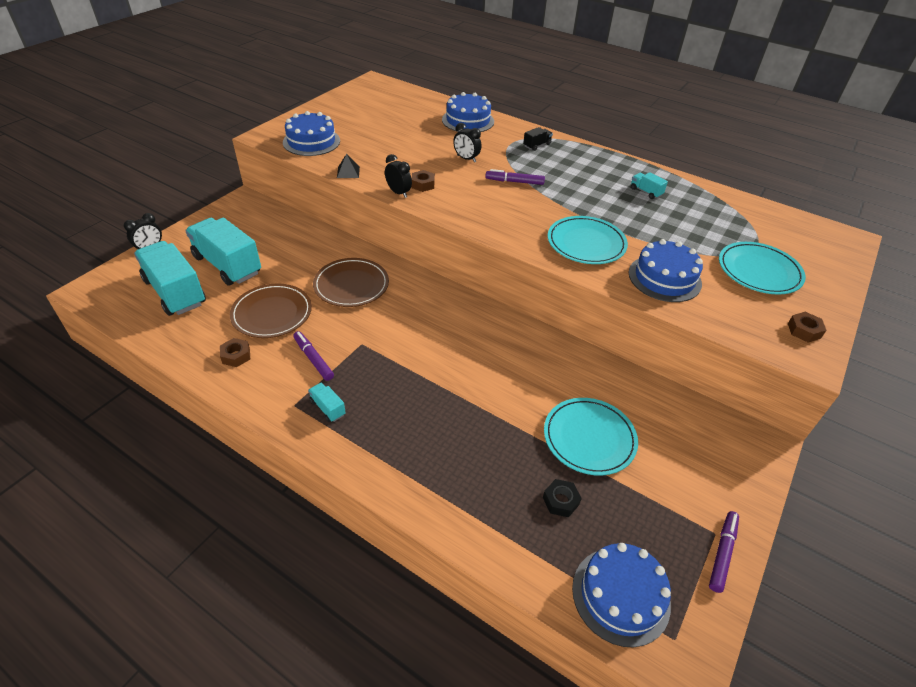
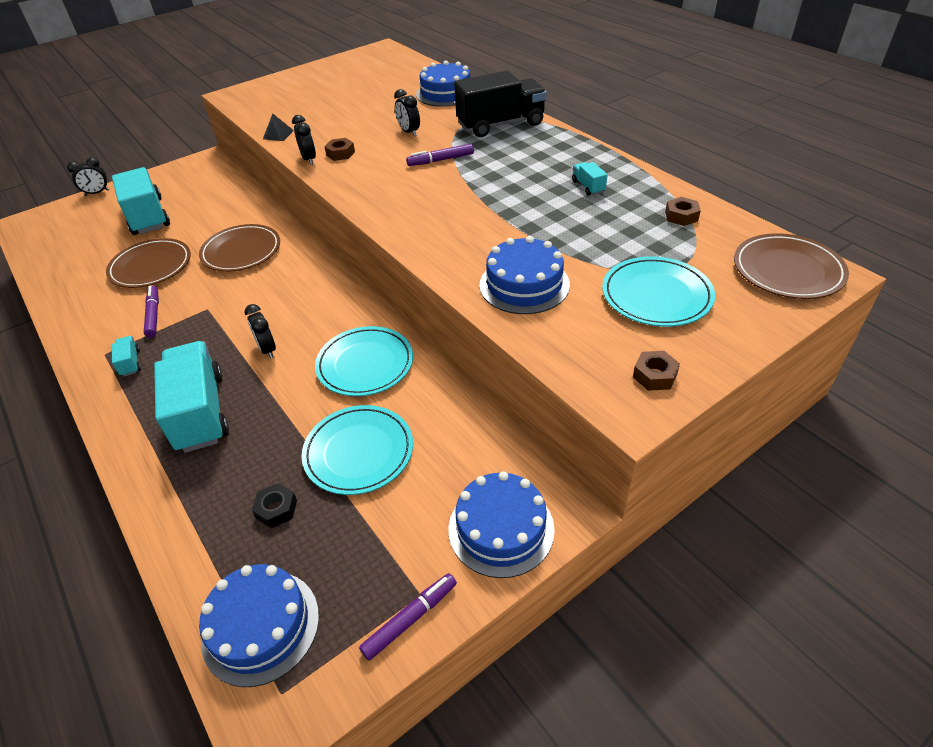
camera: 25 degrees right, 0 degrees up
turquoise truck [134,241,206,316] -> turquoise truck moved to [154,341,229,453]
brown nut [220,338,250,367] -> brown nut moved to [665,197,701,226]
blue cake [283,111,340,156] -> blue cake moved to [449,471,555,578]
purple marker [485,169,545,185] -> purple marker turned 45 degrees counterclockwise [406,144,474,166]
black truck [523,127,553,151] -> black truck [454,71,547,137], size x2.39
turquoise plate [548,216,628,264] -> turquoise plate moved to [315,326,413,396]
none -> black clock [245,304,276,359]
none -> brown plate [734,233,849,299]

